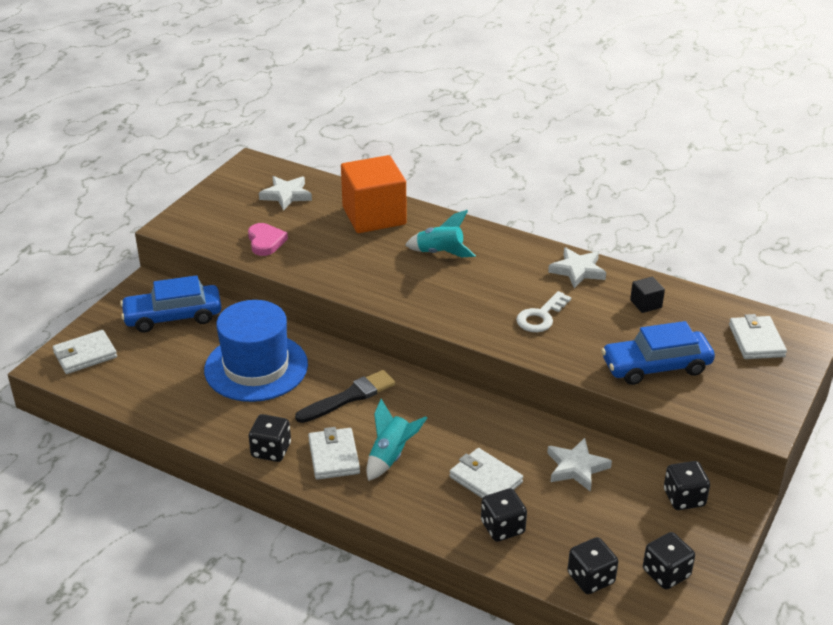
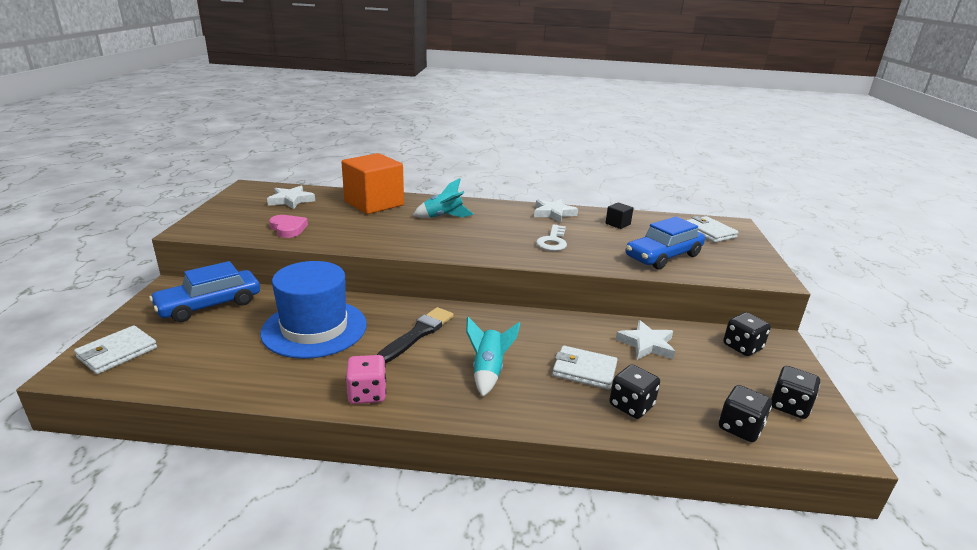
camera: 25 degrees left, 10 degrees down
black dice [249,414,291,462] -> pink dice [346,355,386,404]
white wallet [308,427,360,480] -> none

